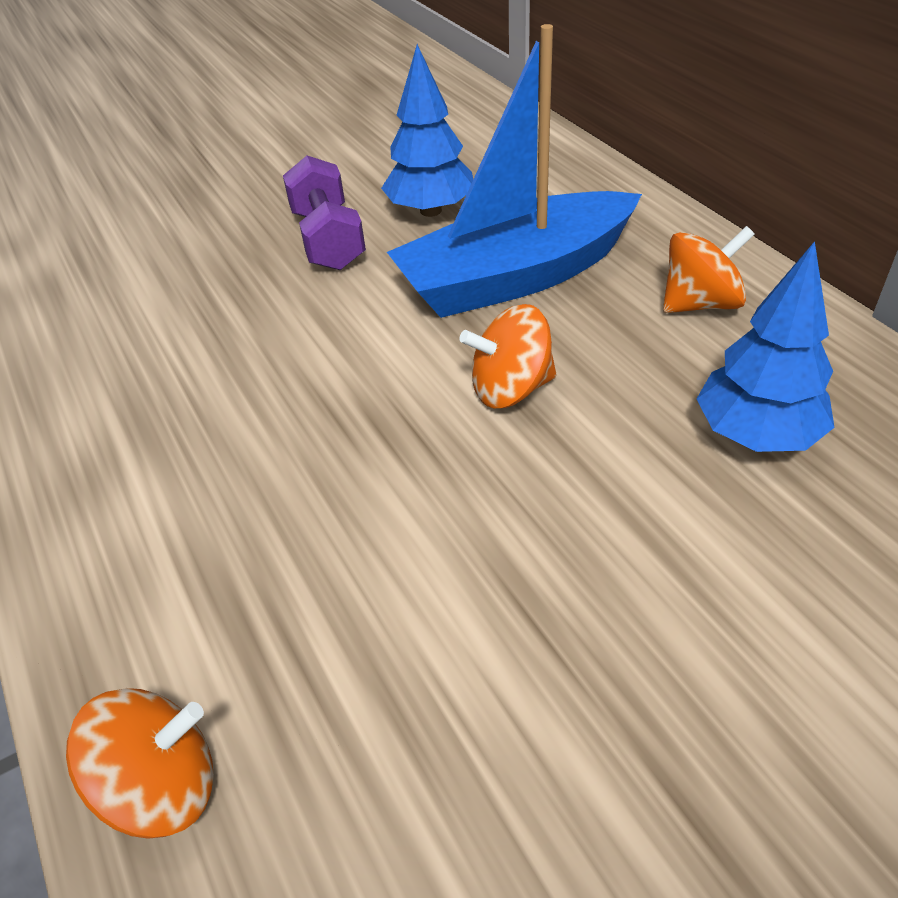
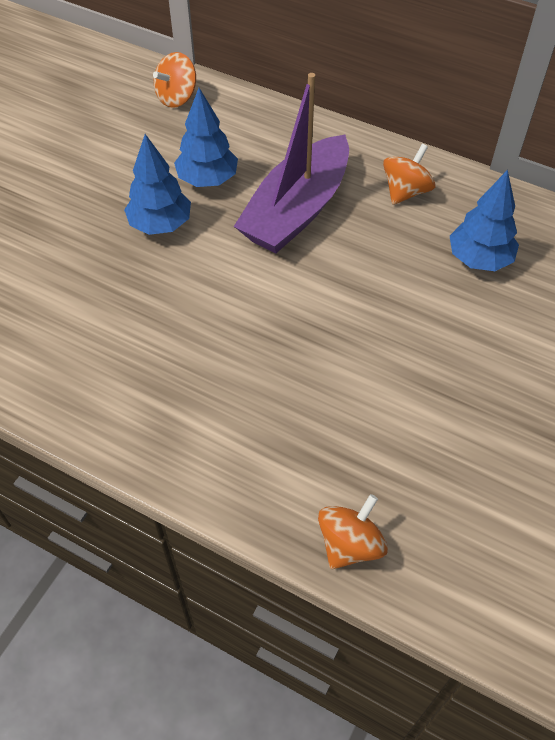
camera: 35 degrees left, 10 degrees up
purple dumbbell [283,156,366,270] -> blue tree [124,134,191,235]
blue boat [387,24,642,318] -> purple boat [234,73,349,253]
orange spinning top [459,304,556,408] -> orange spinning top moved to [153,52,196,108]

